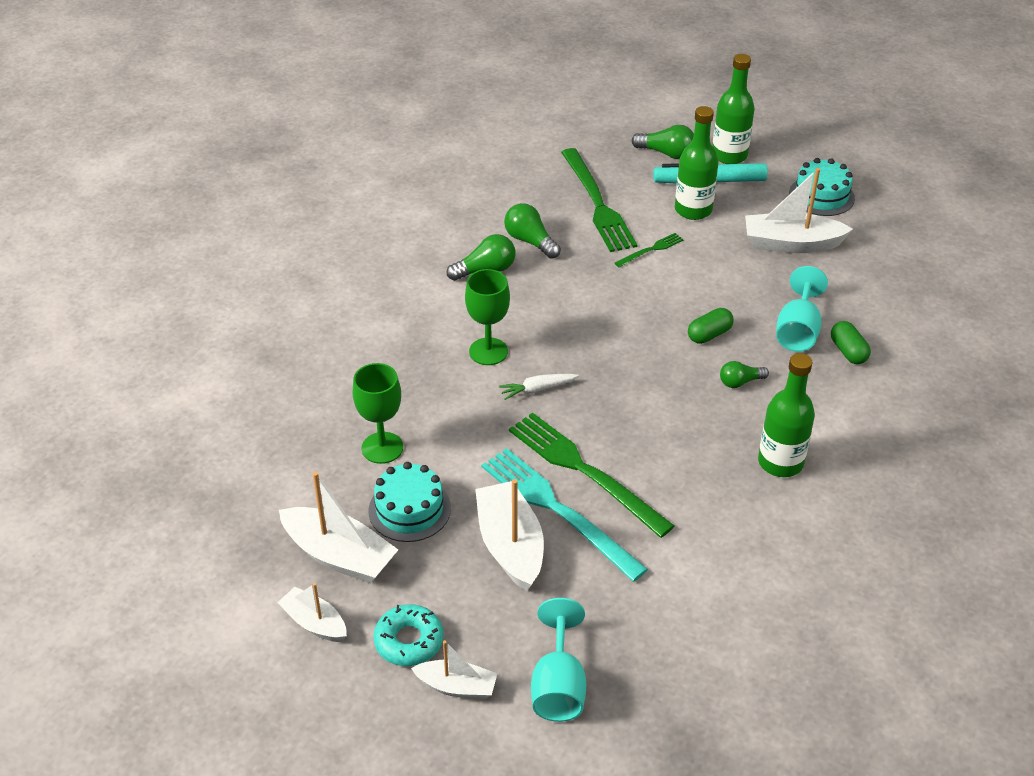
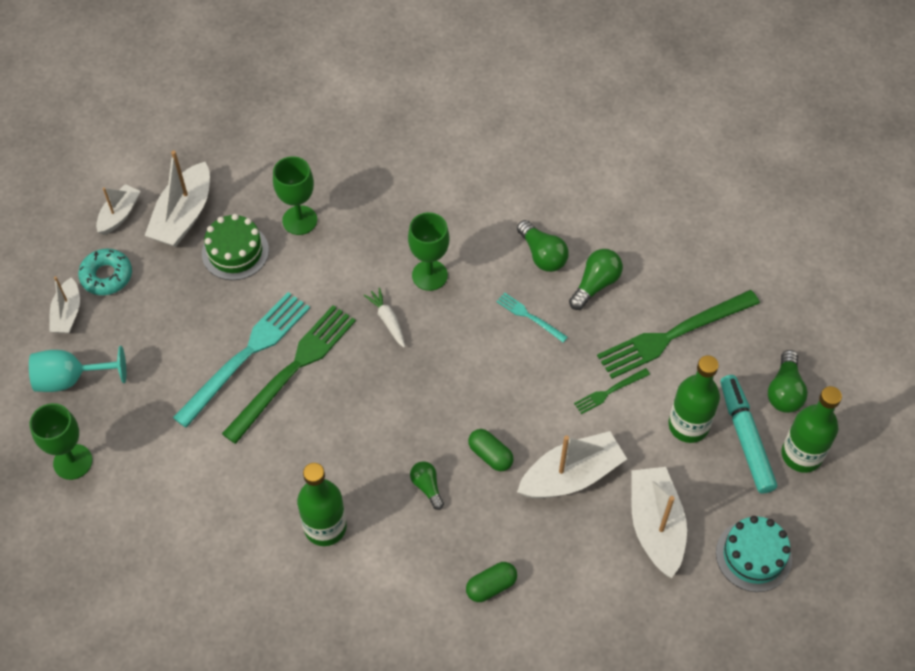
camera: 80 degrees right, 15 degrees up
turquoise cake [369,462,451,542] -> green cake [202,214,269,280]
white boat [475,479,544,591] -> white boat moved to [517,431,627,499]
green fork [615,233,684,267] -> green fork turned 105 degrees clockwise [574,368,650,414]
turquoise goblet [776,266,828,352] -> none
none -> green goblet [30,403,92,480]
none -> turquoise fork [496,292,568,342]

